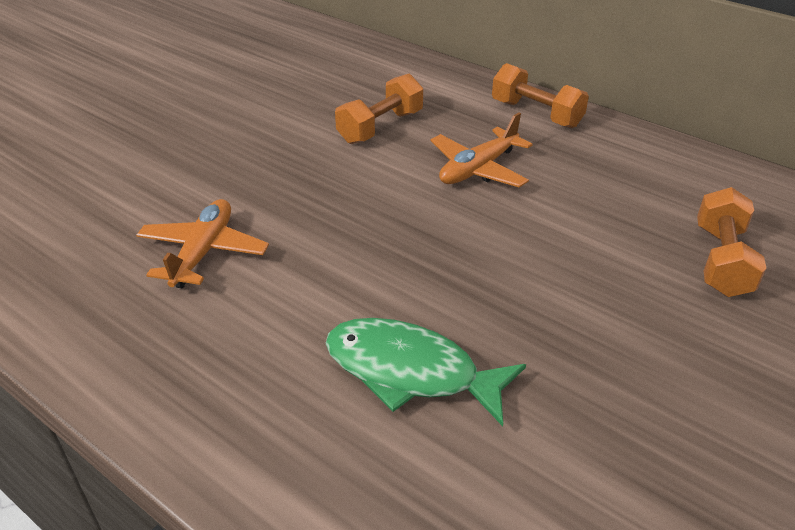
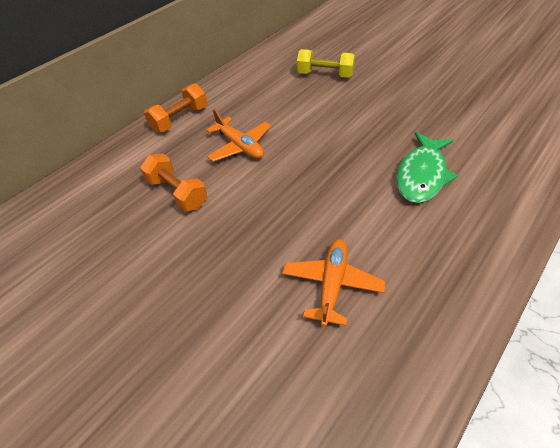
camera: 85 degrees left, 10 degrees up
orange plane [136,199,269,288] -> orange plane turned 90 degrees clockwise [282,239,385,327]
orange dumbbell [697,187,766,297] -> yellow dumbbell [297,49,355,78]

